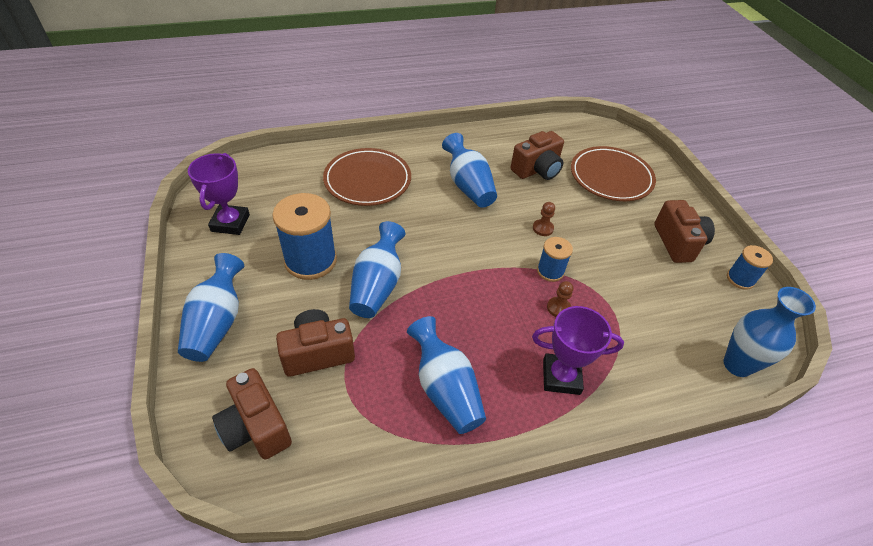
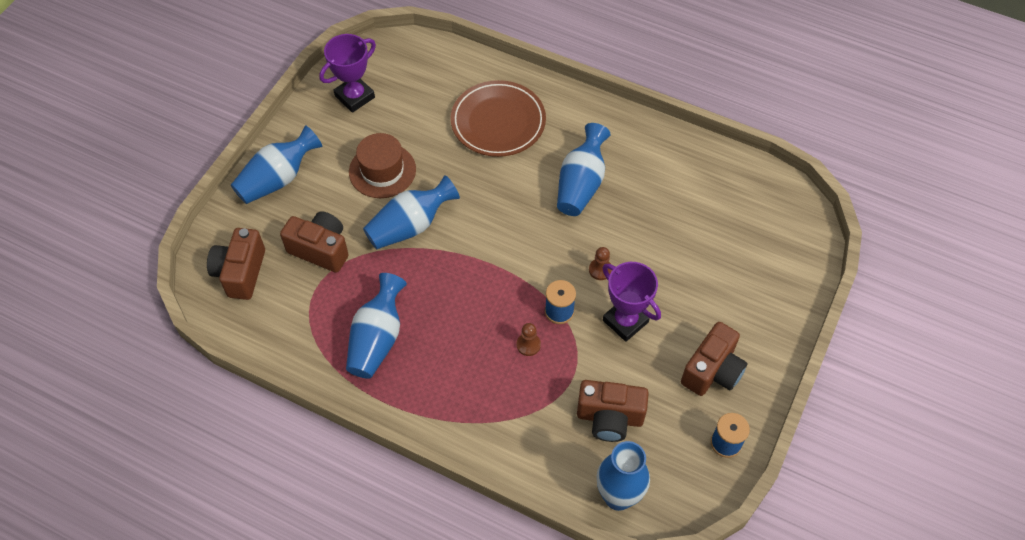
camera: 45 degrees right, 10 degrees up
blue spool [272,193,337,280] -> brown hat [349,133,416,198]
brown camera [511,131,564,180] -> brown camera moved to [577,380,649,442]
purple trophy [532,306,624,395] -> purple trophy moved to [602,262,661,342]
brown plate [571,146,656,201] -> none

